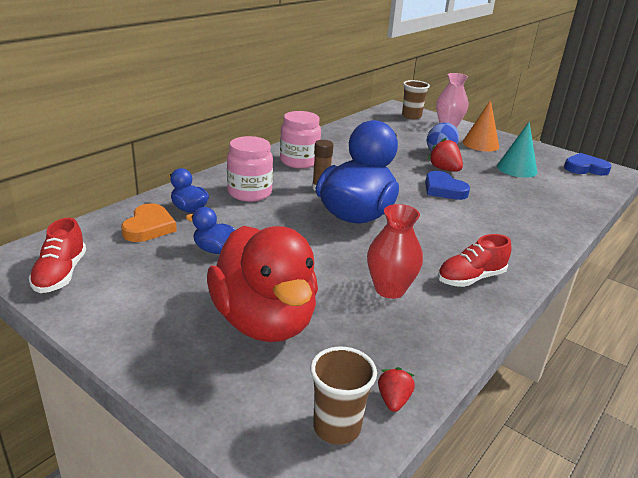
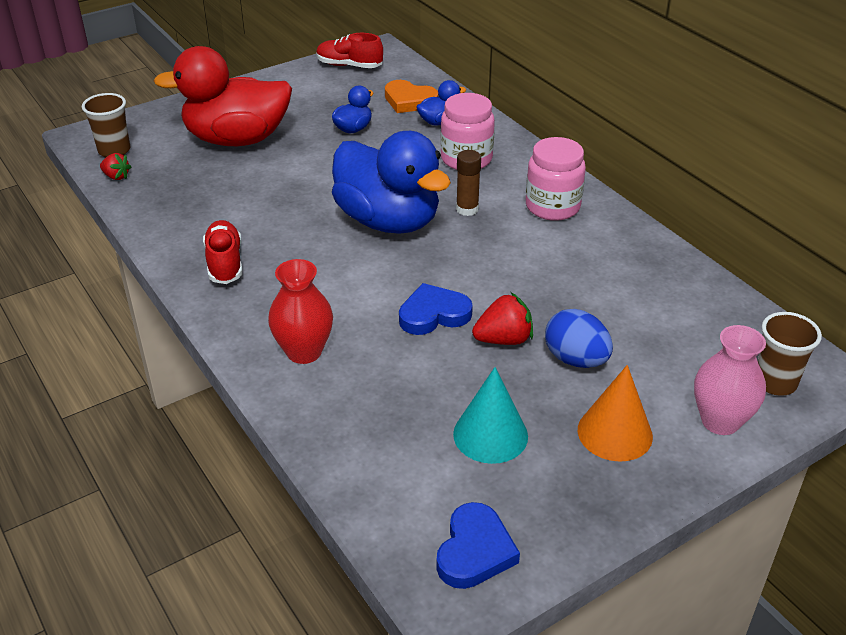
camera: 110 degrees right, 10 degrees up
red vase [367,204,423,299] -> red vase moved to [268,259,333,364]

